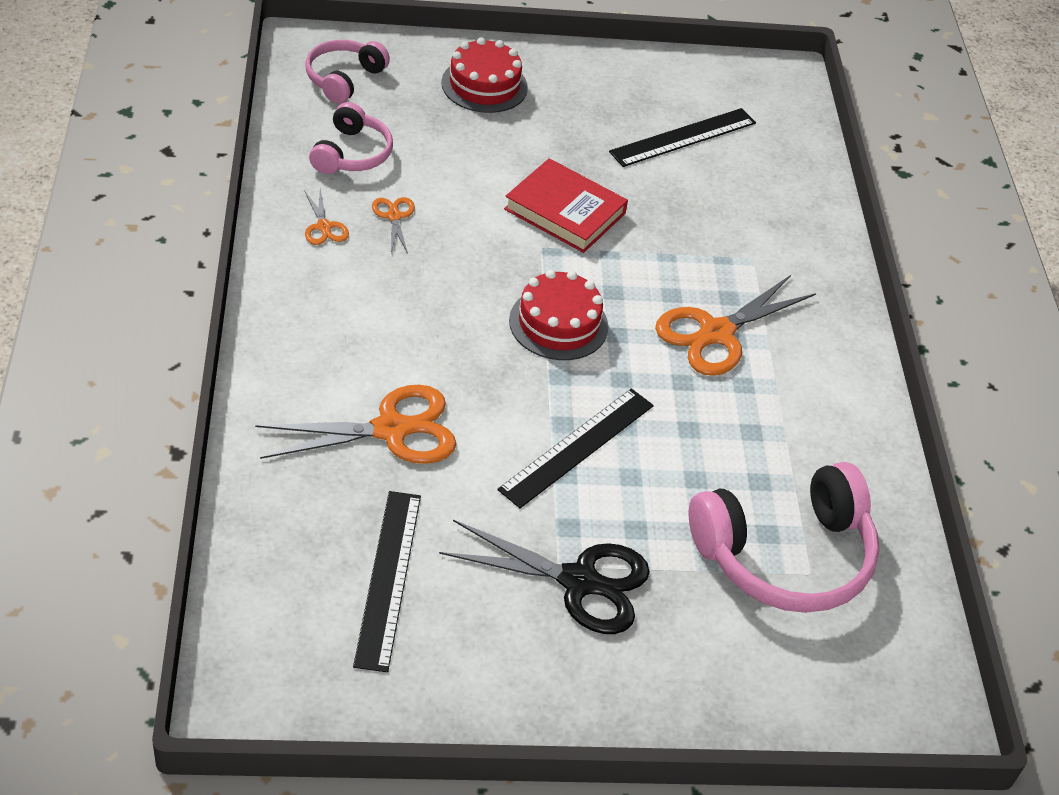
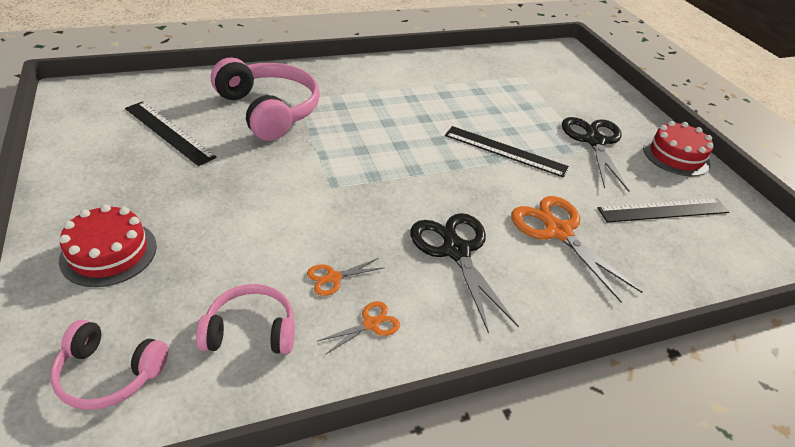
camera: 105 degrees left, 5 degrees down
red book [504,158,628,253] -> none
red cake [509,270,608,360] -> red cake moved to [643,121,714,177]
orange scissors [655,275,816,376] -> none
pink headphones [689,462,879,613] -> pink headphones moved to [211,57,320,141]
none -> black scissors [410,213,519,334]

